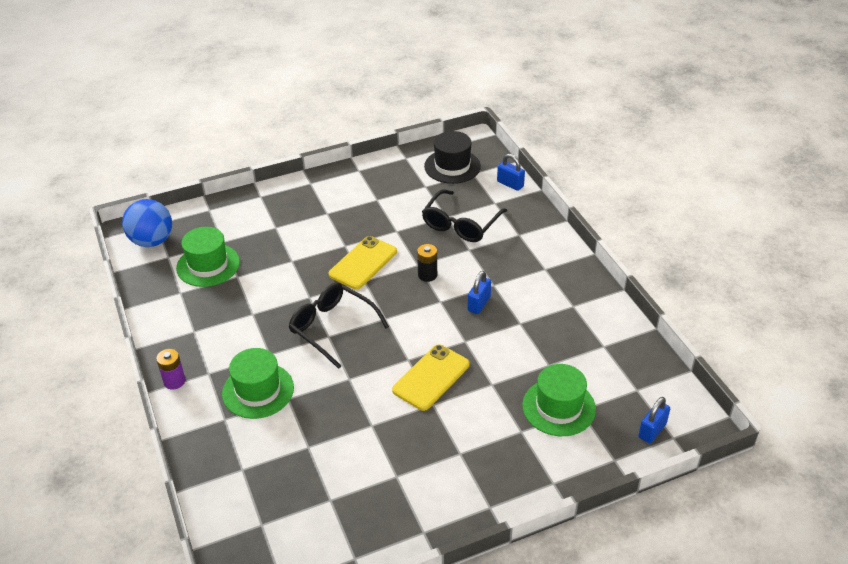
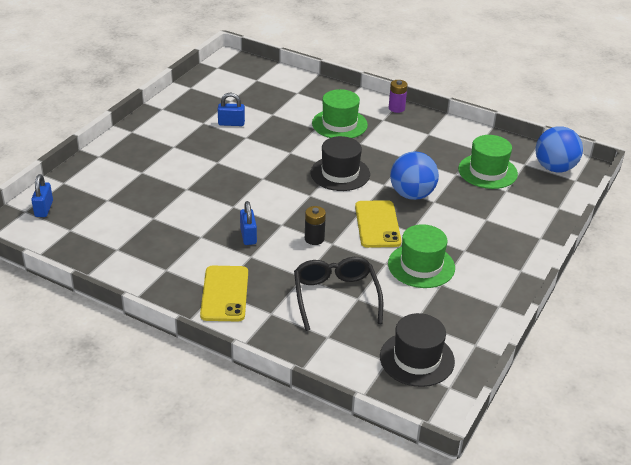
camera: 140 degrees right, 5 degrees down
black glasses [288,283,389,369] -> black hat [311,136,370,191]
yellow phone [392,344,470,411] -> yellow phone moved to [200,266,248,321]
blue padlock [497,154,525,191] -> blue padlock moved to [218,93,245,126]
green hat [522,364,596,436] -> green hat moved to [388,224,455,288]
none -> blue ball [390,151,439,200]

